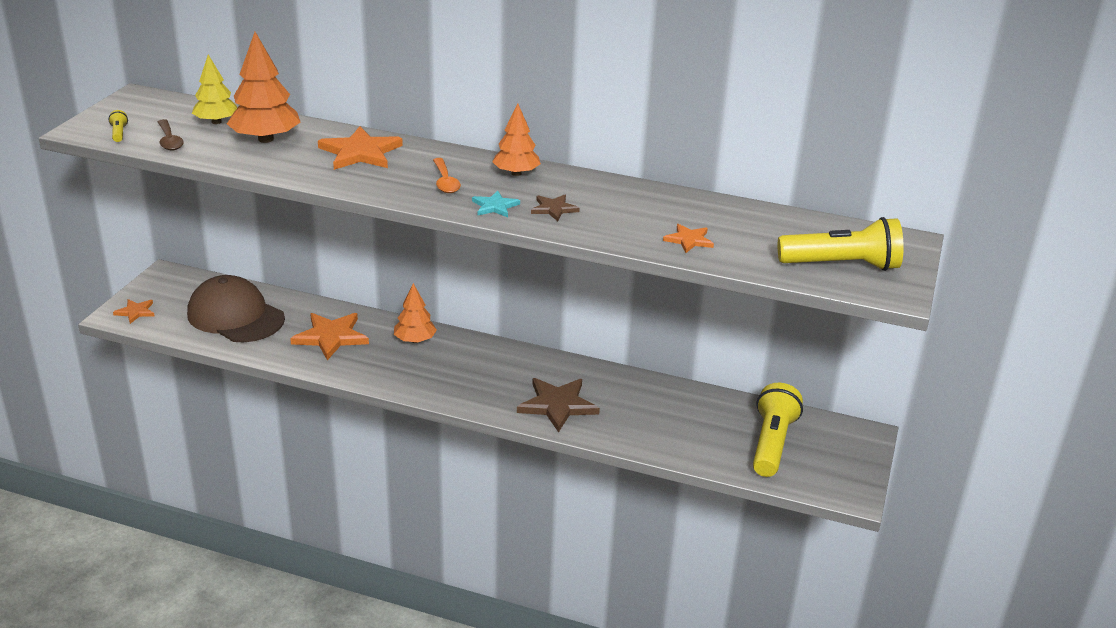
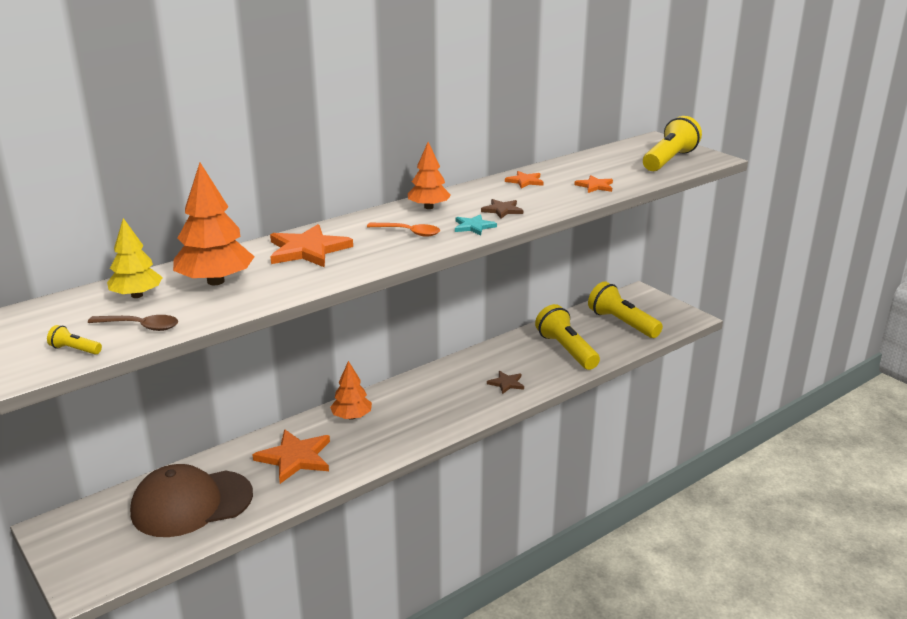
camera: 55 degrees left, 5 degrees down
orange star [113,299,154,324] -> orange star moved to [505,171,544,189]
brown star [517,378,600,433] -> brown star [487,371,524,394], size x0.54
none -> yellow flashlight [535,304,600,370]

